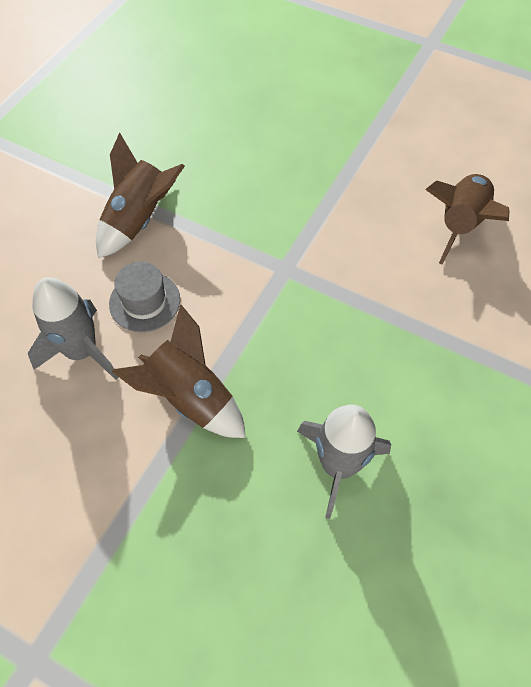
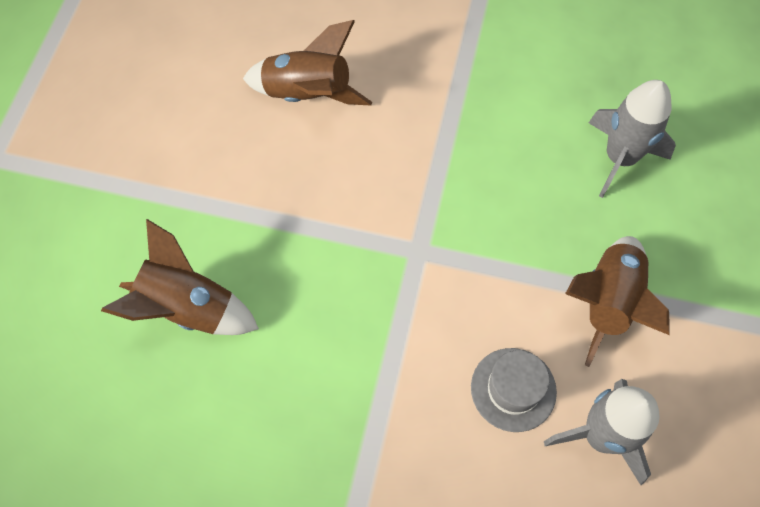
camera: 105 degrees left, 5 degrees up
brown rocket [96,133,185,258] -> brown rocket moved to [101,219,259,335]

